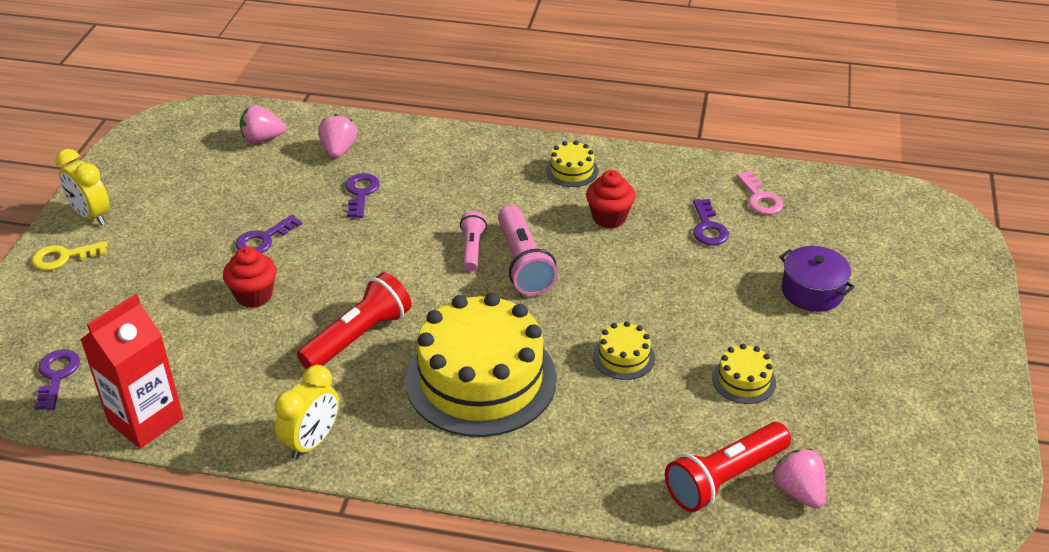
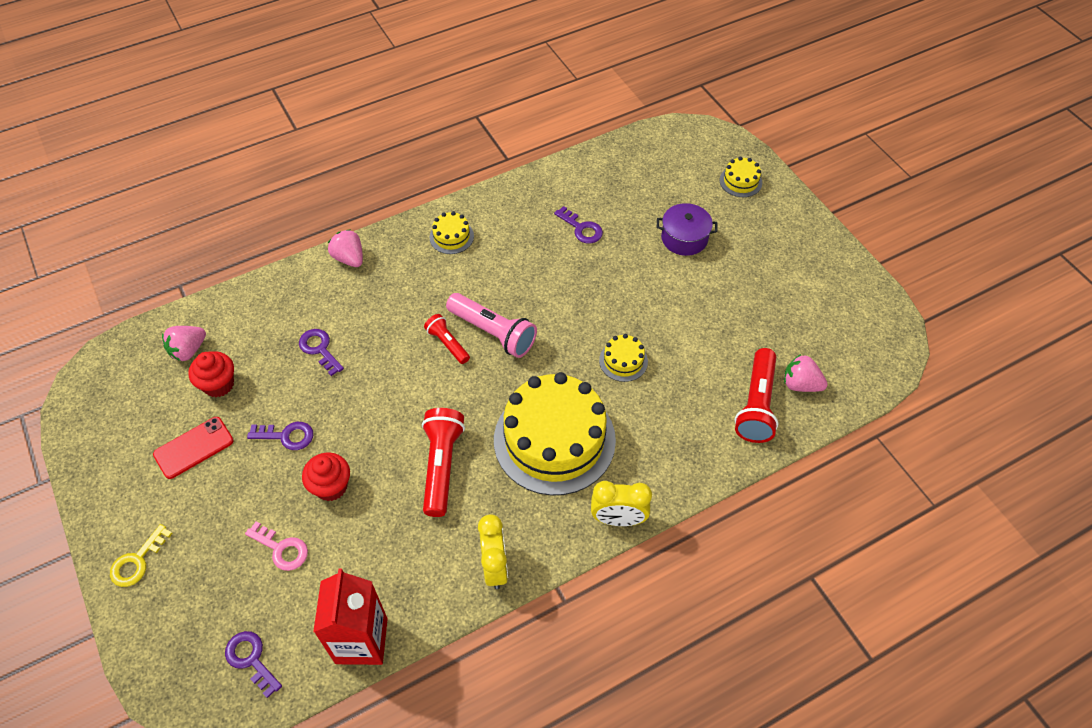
camera: 40 degrees left, 15 degrees up
yellow clock [55,149,110,226] -> yellow clock moved to [591,481,652,526]
purple key [236,215,302,253] -> purple key turned 90 degrees counterclockwise [247,422,313,450]
pink strawberry [318,114,357,158] -> pink strawberry moved to [328,229,363,267]
pink flashlight [460,211,487,271] -> red flashlight [424,314,470,364]
red cupcake [586,170,635,229] -> red cupcake moved to [188,351,234,397]
yellow cake [712,344,776,404] -> yellow cake moved to [720,157,762,197]
pink key [736,171,783,215] -> pink key moved to [245,521,308,571]
none -> red phone [153,417,234,479]

